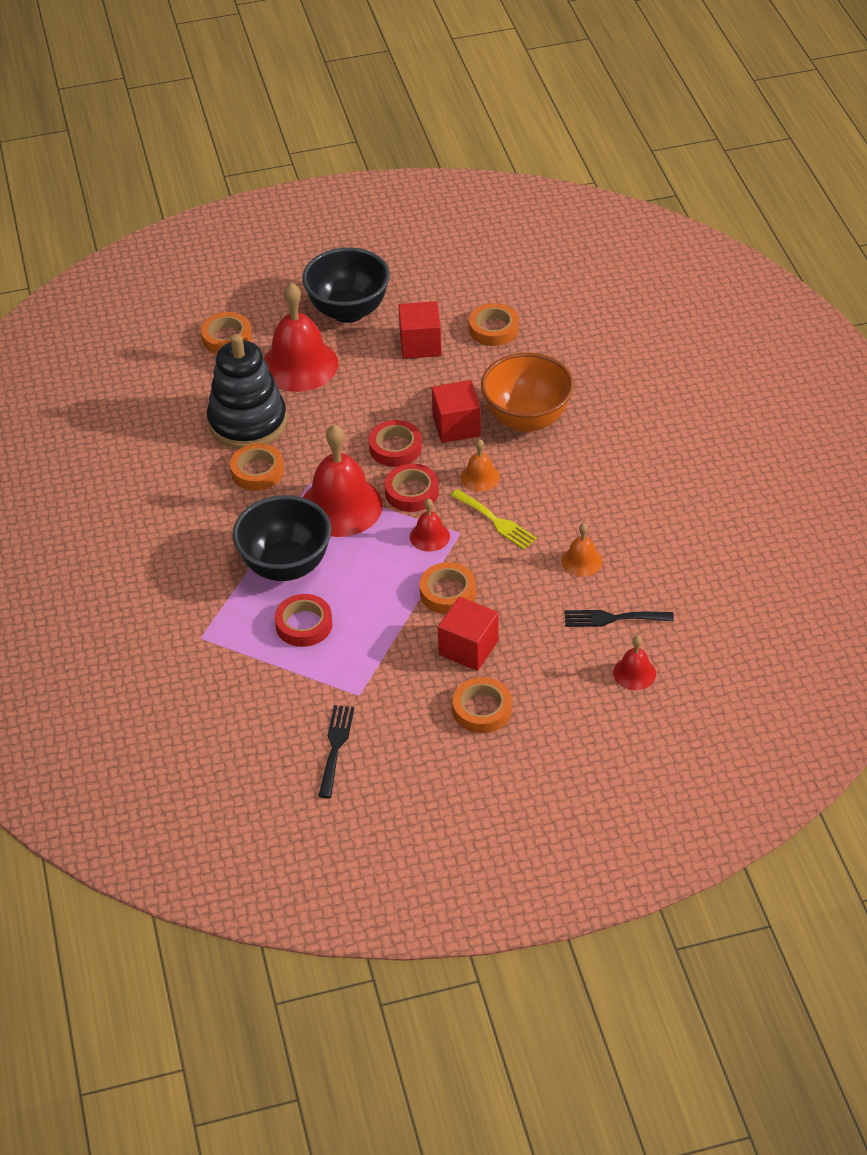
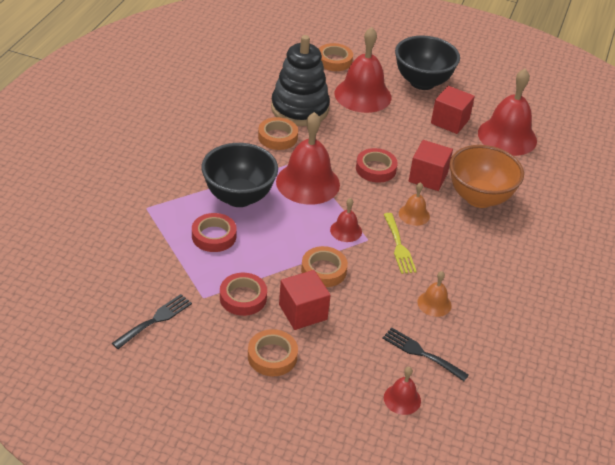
camera: 30 degrees right, 5 degrees down
red tape [385,464,439,512] -> red tape moved to [220,273,267,316]
orange tape [469,303,519,346] -> red bell [478,69,537,156]

